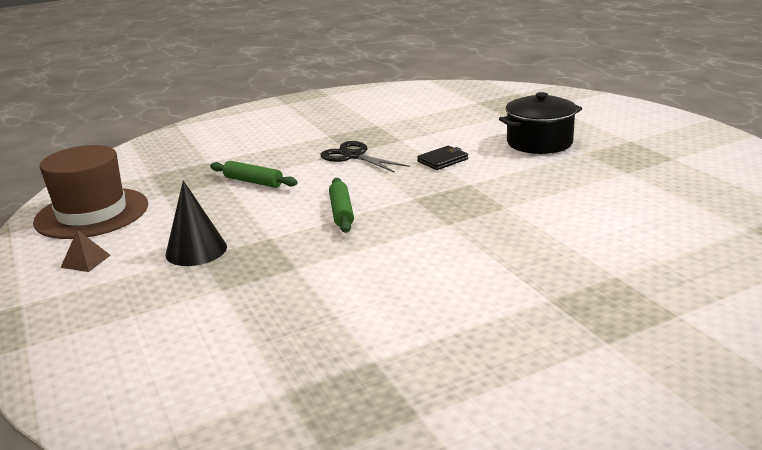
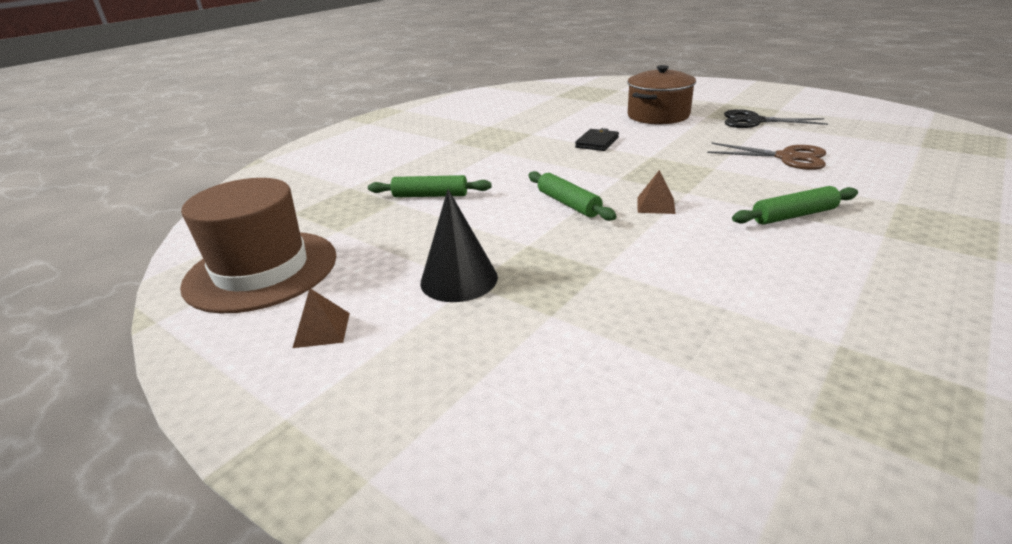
camera: 25 degrees left, 5 degrees up
black scissors [320,141,410,173] -> black scissors moved to [724,109,828,128]
black pot [499,92,582,154] -> brown pot [627,65,696,124]
none -> brown pyramid [638,170,676,214]
none -> brown scissors [707,143,826,170]
none -> green rolling pin [732,186,858,225]

